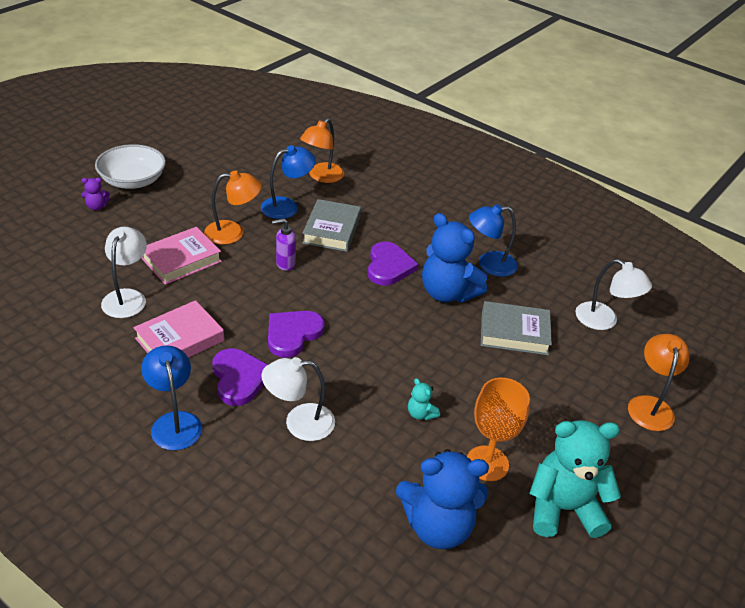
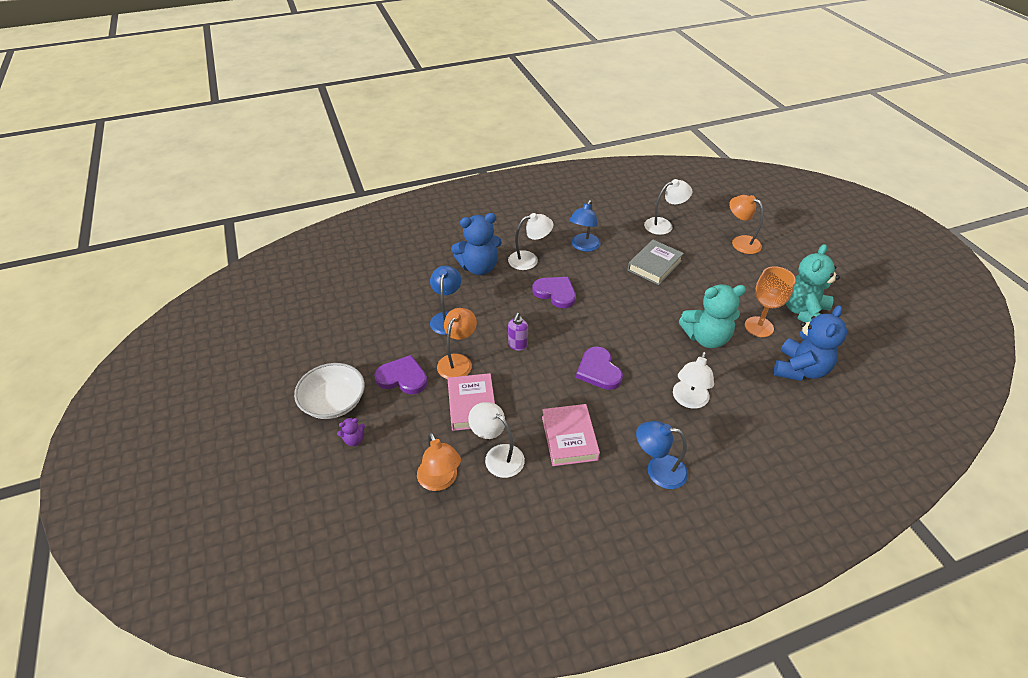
camera: 55 degrees left, 5 degrees up
purple teddy bear [81,178,110,210] -> purple teddy bear turned 45 degrees clockwise [337,418,365,446]
purple heart [212,348,268,406] -> purple heart moved to [374,355,427,394]
orange lamp [300,118,344,183] -> orange lamp moved to [417,432,461,491]
grey book [302,199,361,252] -> none
turquoise teddy bear [408,378,440,420] -> turquoise teddy bear [679,284,746,348], size x2.34
blue teddy bear [422,213,487,303] -> blue teddy bear moved to [451,213,502,275]
none -> white lamp [508,213,553,270]

